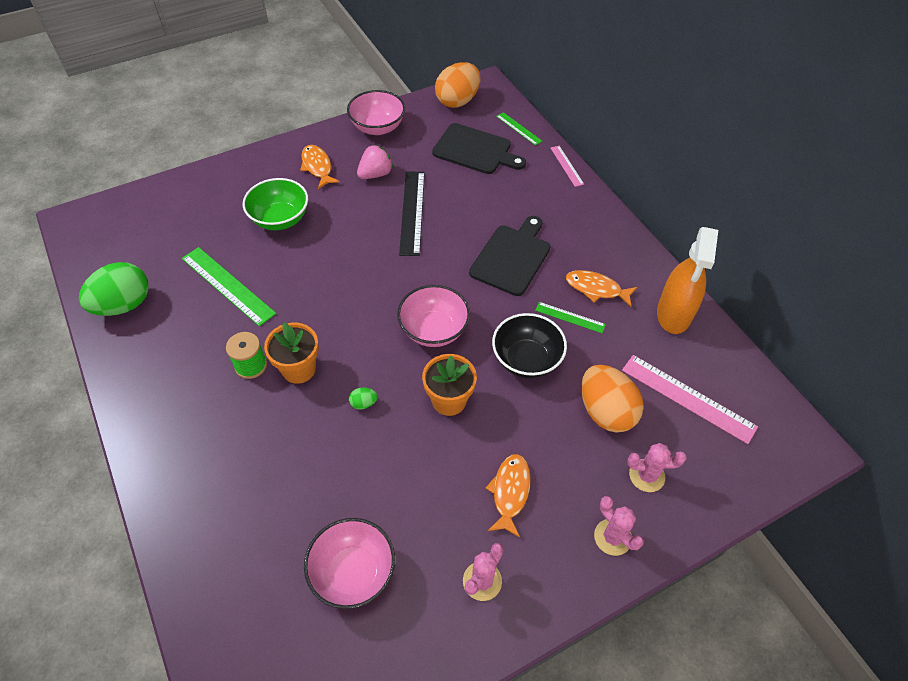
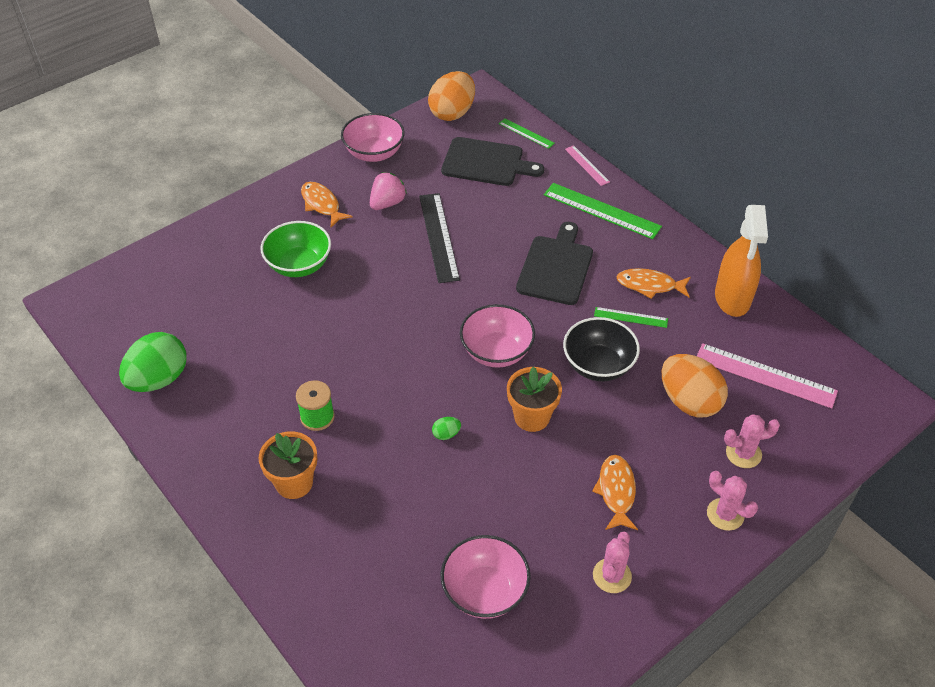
camera: 10 degrees left, 5 degrees down
green ruler [182,247,276,326] -> green ruler moved to [544,183,662,239]
orange flower pot [264,322,319,384] -> orange flower pot moved to [259,431,317,499]

